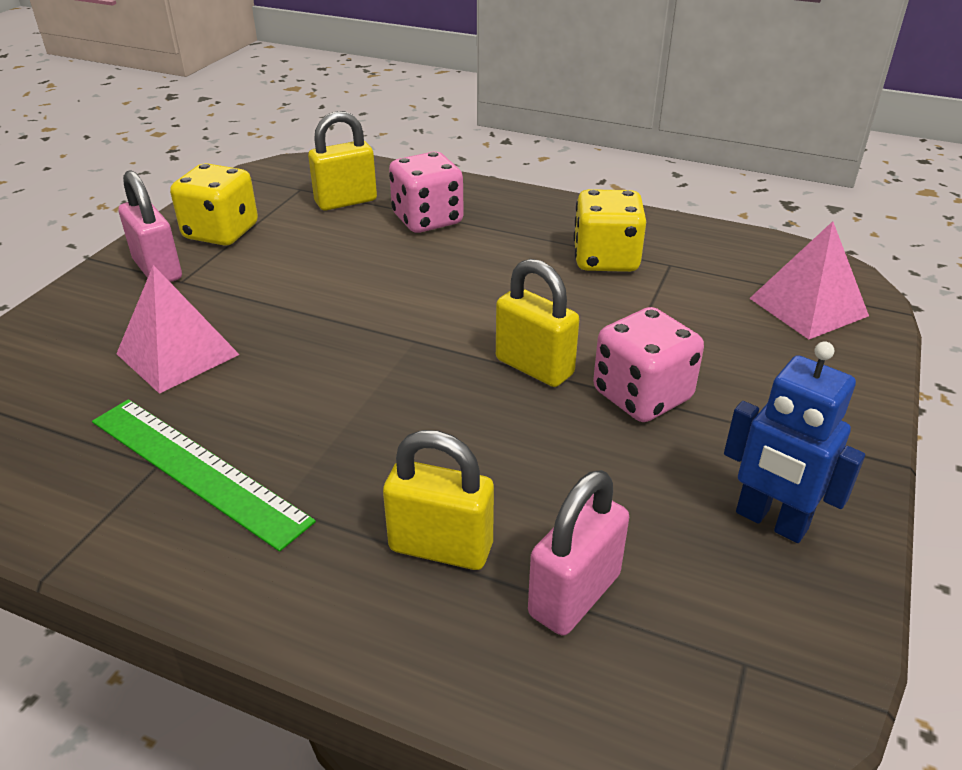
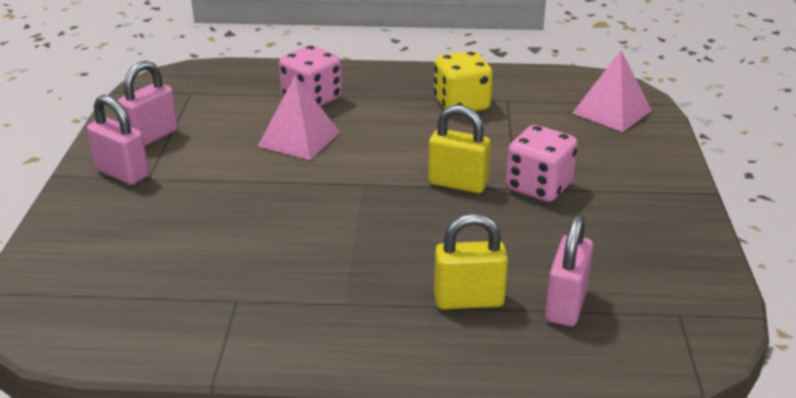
camera: 20 degrees left, 5 degrees down
green ruler [92,399,316,552] -> none
pink pyramid [116,265,240,394] -> pink pyramid moved to [258,75,340,160]
yellow dice [170,163,258,246] -> pink padlock [118,61,178,146]
yellow padlock [308,111,377,210] -> none
blue robot [724,341,865,543] -> none

